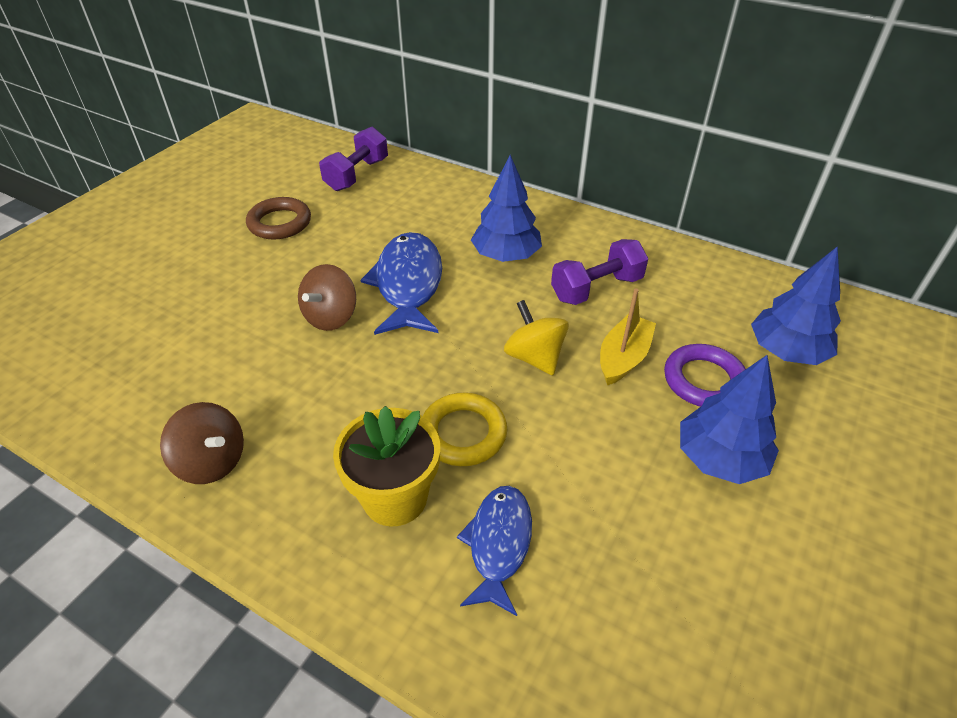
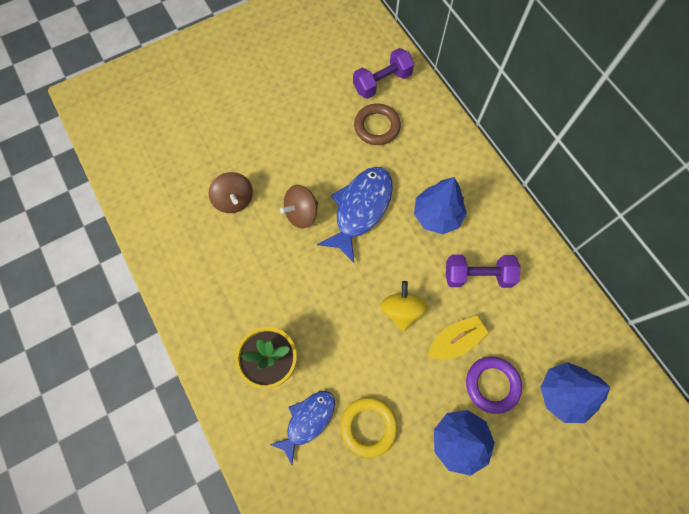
camera: 30 degrees right, 25 degrees up
brown spinning top [160,402,244,484] -> brown spinning top moved to [209,172,253,213]
brown ring [246,197,311,239] -> brown ring moved to [354,104,401,145]
yellow ring [423,393,507,466] -> yellow ring moved to [340,397,398,458]

